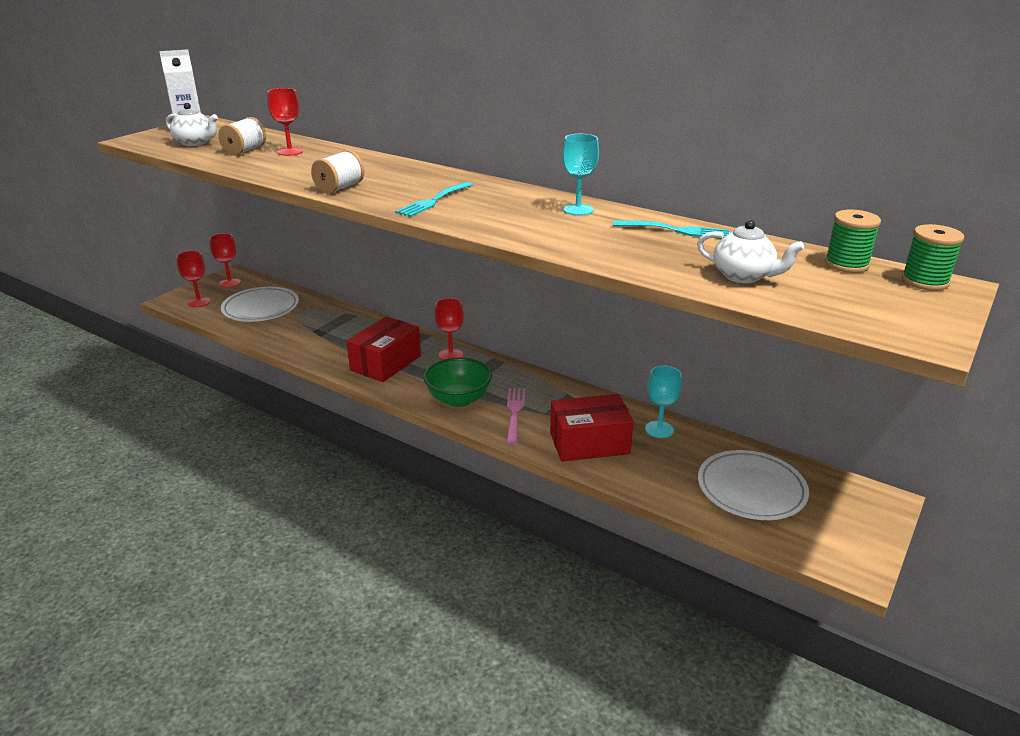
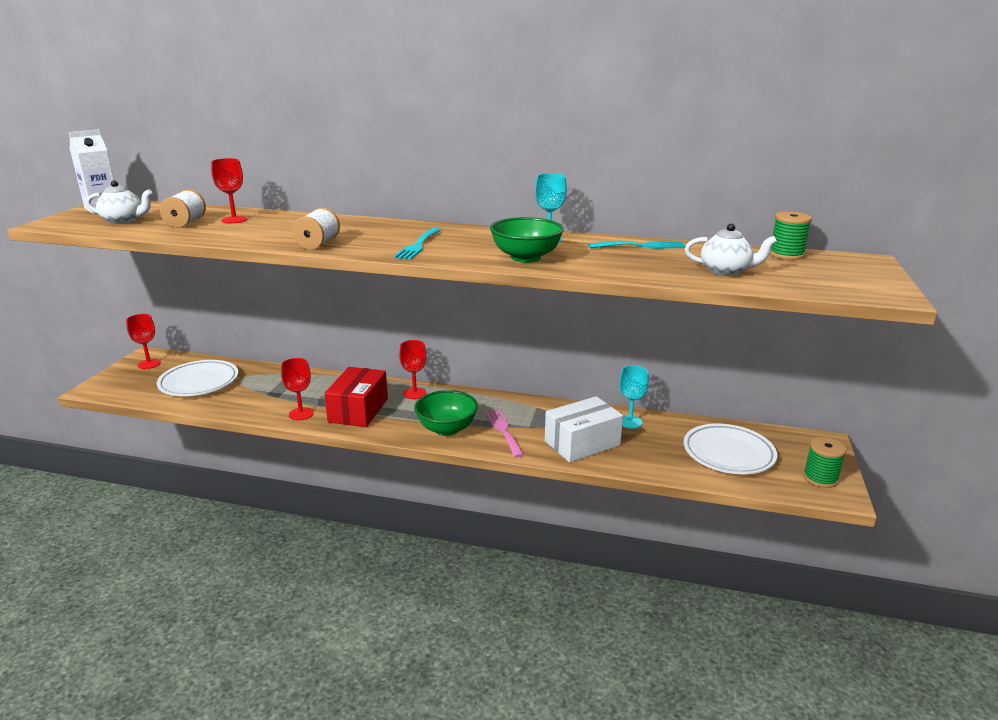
camera: 20 degrees left, 5 degrees down
red goblet [176,251,211,307] -> red goblet moved to [281,358,314,420]
red box [550,394,634,462] -> white box [545,396,623,463]
green spool [901,224,964,291] -> green spool moved to [803,437,846,488]
none -> green bowl [490,217,564,263]

